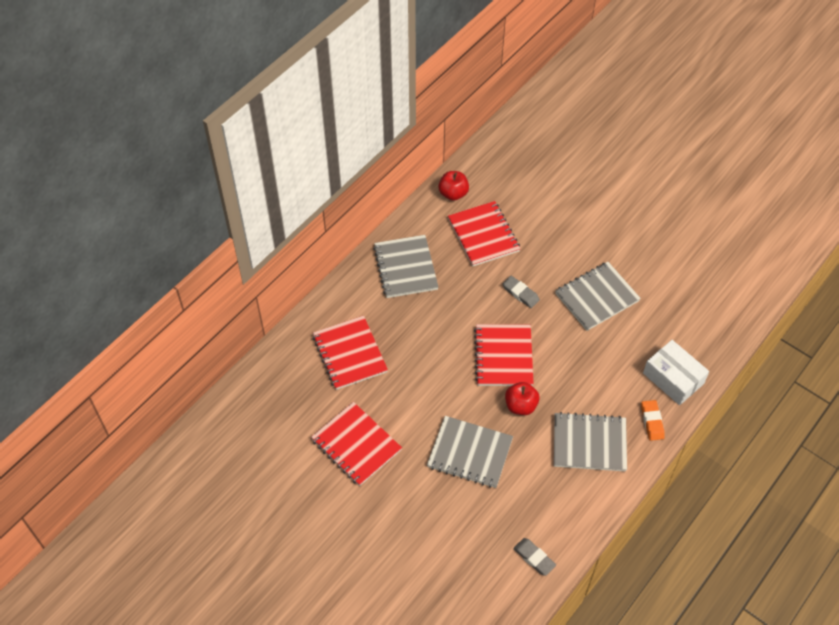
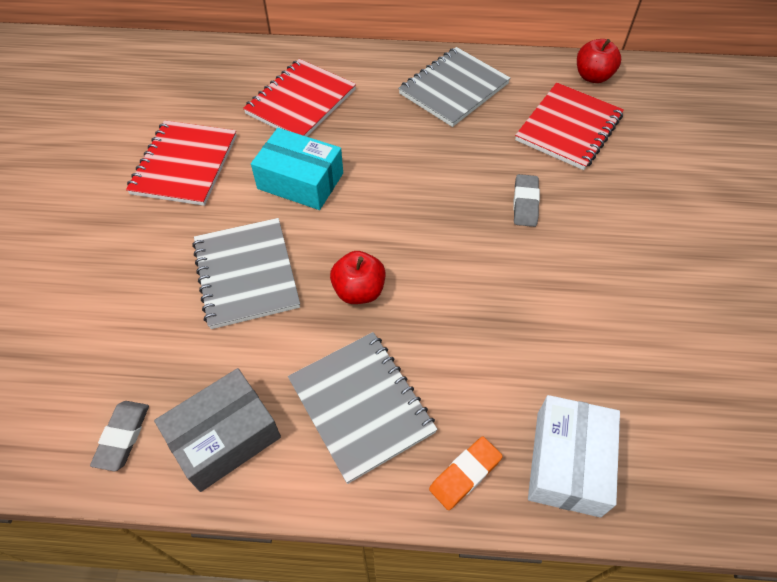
camera: 55 degrees right, 0 degrees up
red notebook [474,324,534,386] -> none
grey notebook [555,262,641,331] -> none
none -> grey box [154,368,281,492]
none -> turquoise box [251,128,343,210]

